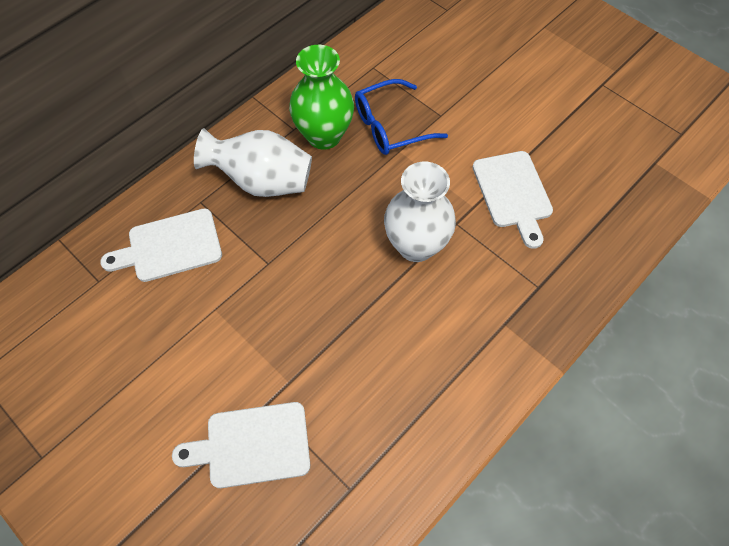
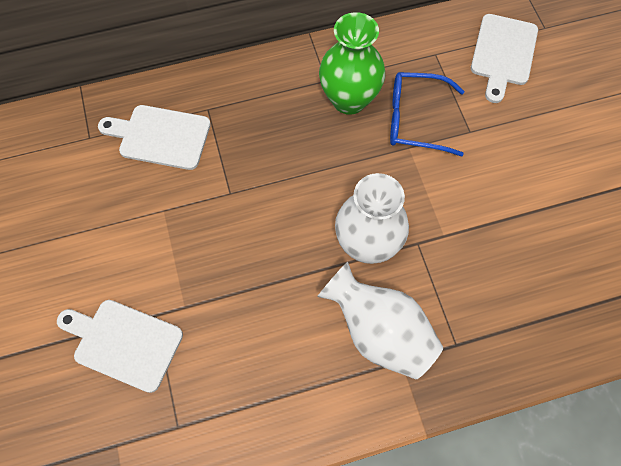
camera: 30 degrees right, 5 degrees up
white vase [194,128,312,197] -> white vase moved to [317,261,443,379]
white cutting board [473,151,553,249] -> white cutting board moved to [471,14,538,103]

